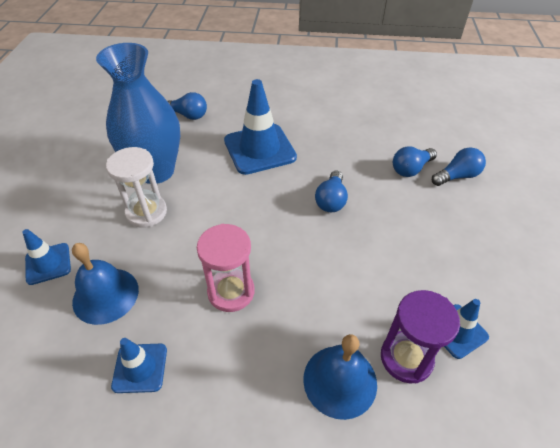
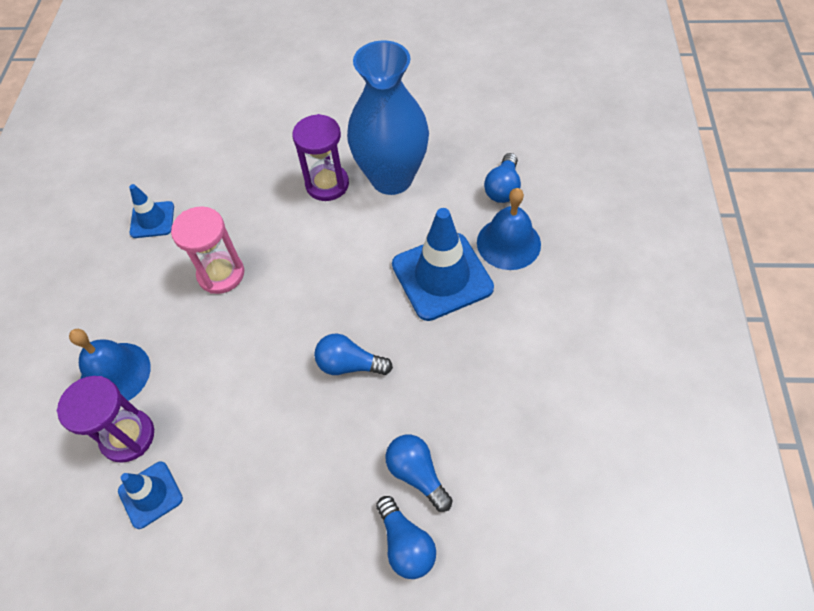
camera: 90 degrees right, 10 degrees up
blue traffic cone [22,229,71,285] -> none
blue bell [72,243,139,325] -> blue bell moved to [477,188,541,270]
white hourglass [106,147,167,228] -> purple hourglass [292,114,349,201]

